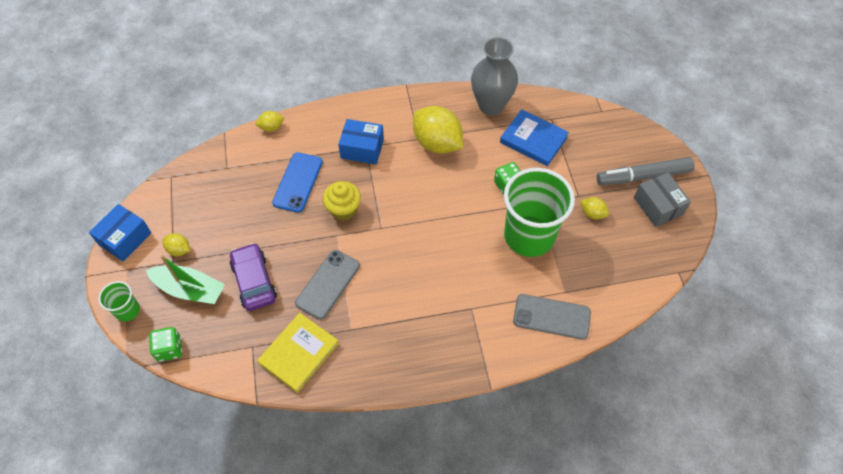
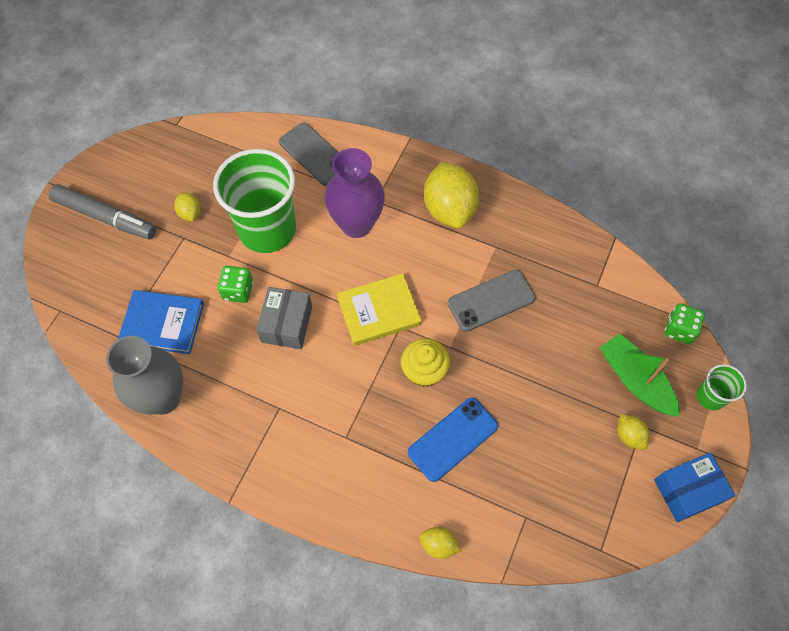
camera: 145 degrees left, 5 degrees up
purple car [230,243,277,311] -> none
yellow book [257,313,339,393] -> yellow book moved to [337,273,422,346]
blue box [338,119,384,164] -> none
yellow lemon [413,106,463,154] -> yellow lemon moved to [424,162,479,229]
blue book [500,109,569,166] -> blue book turned 60 degrees counterclockwise [118,290,204,354]
grey box [634,172,691,227] -> grey box moved to [256,287,312,349]
none -> purple vase [325,148,385,238]

